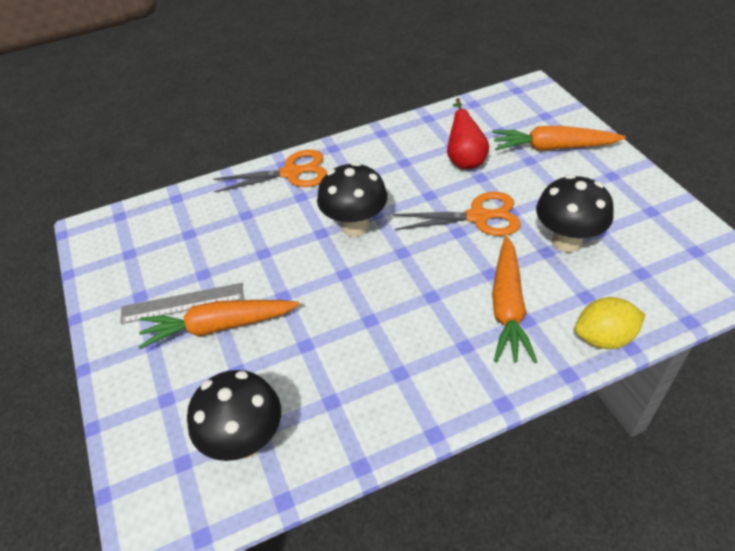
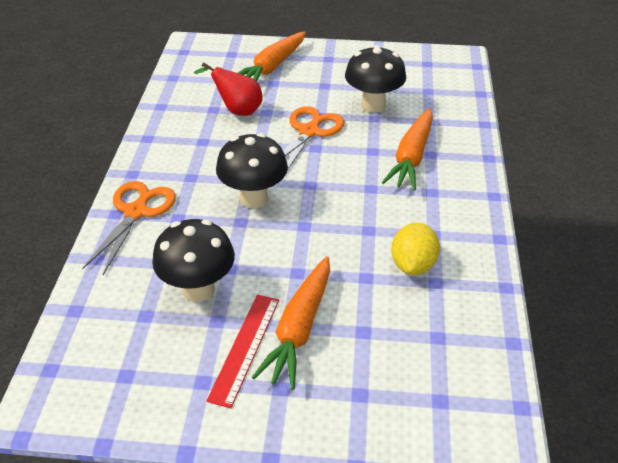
camera: 65 degrees left, 5 degrees down
grey ruler [120,283,244,324] -> red ruler [207,294,279,408]
black mushroom [187,370,281,461] -> black mushroom moved to [152,219,235,302]
orange carrot [492,236,537,363] -> orange carrot turned 75 degrees clockwise [382,108,433,191]
yellow lemon [575,297,645,349] -> yellow lemon moved to [391,223,440,275]

